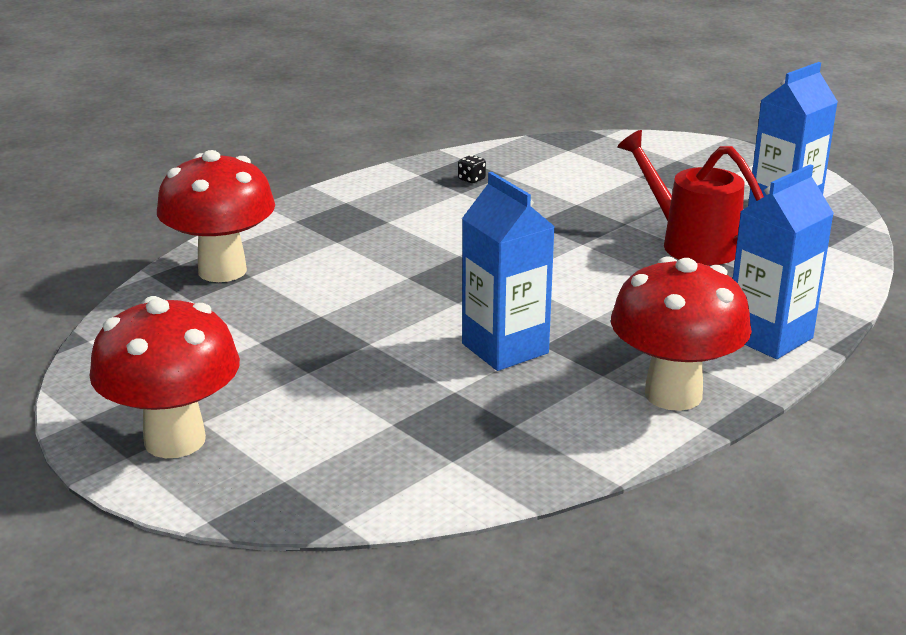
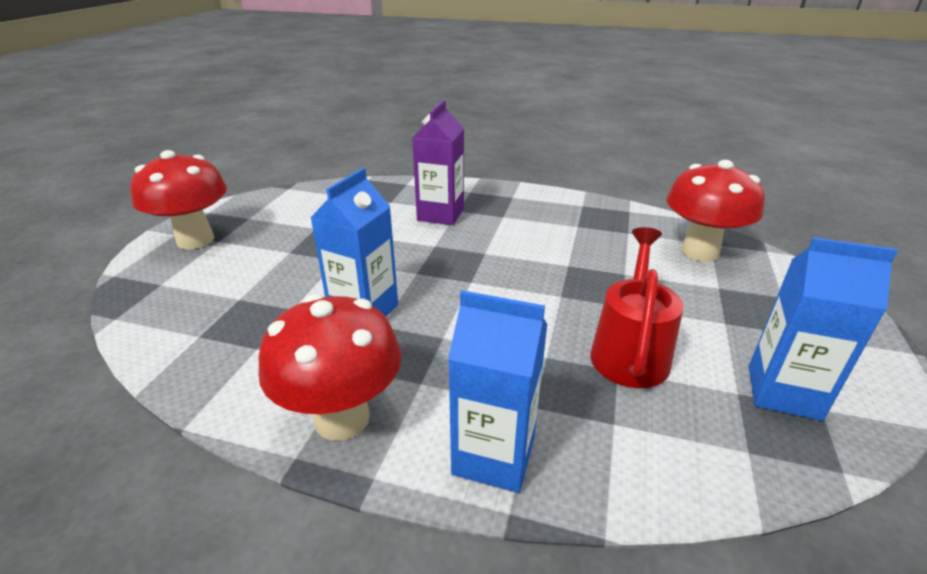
camera: 60 degrees right, 5 degrees up
red mushroom [157,150,275,282] -> red mushroom moved to [667,160,765,262]
black dice [458,155,486,183] -> none
none -> purple carton [412,100,464,225]

